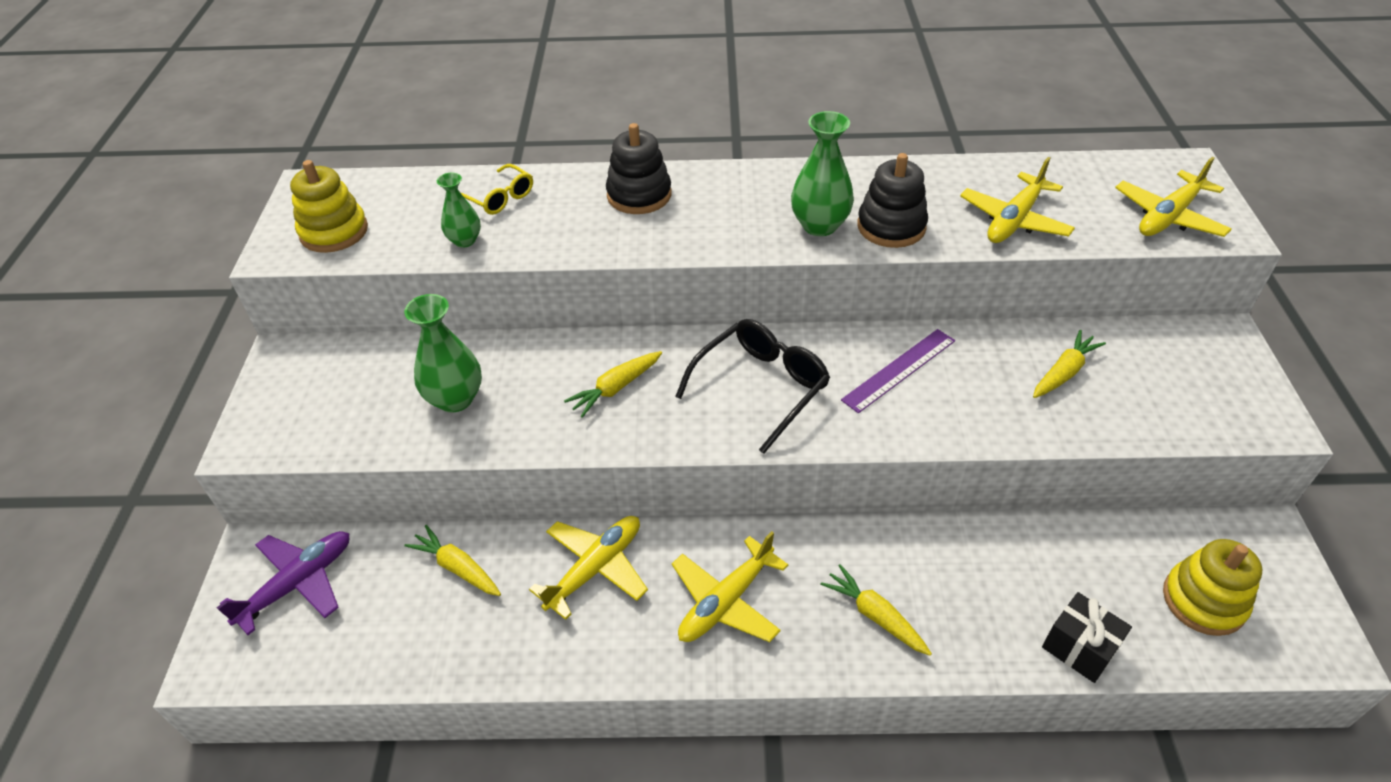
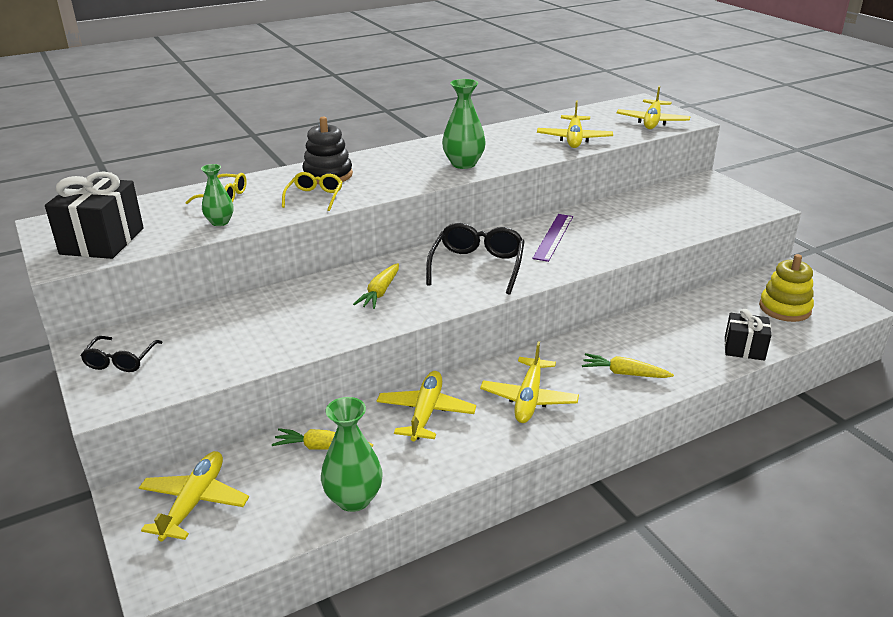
camera: 30 degrees left, 15 degrees down
purple plane [216,531,349,635] -> yellow plane [139,451,249,542]
yellow stacking toy [290,160,368,253] -> black gift [45,171,144,259]
green vase [404,294,482,413] -> green vase moved to [321,397,383,512]
black stacking toy [857,153,928,248] -> none
yellow carrot [1033,330,1106,398] -> none
none -> black glasses [80,336,163,372]
none -> yellow glasses [282,172,342,211]

